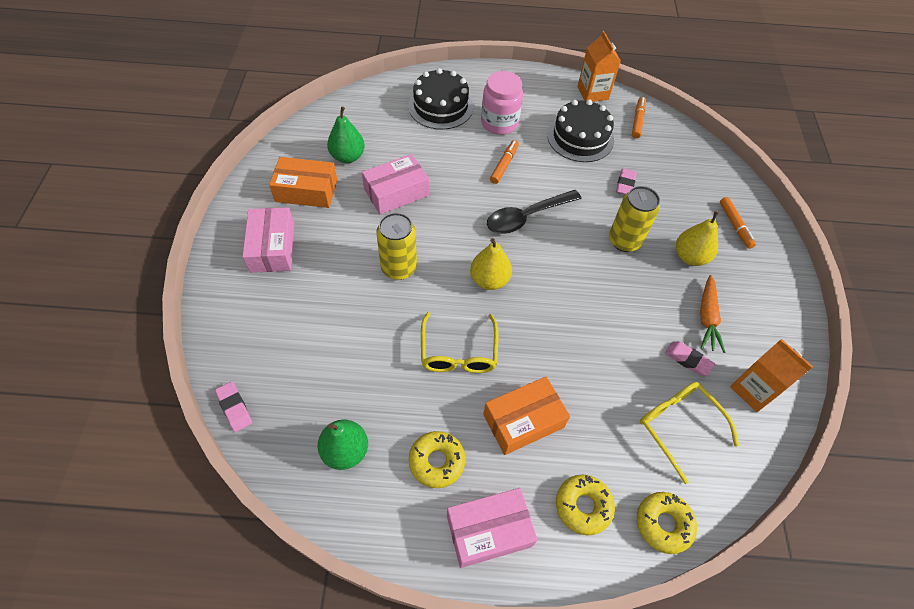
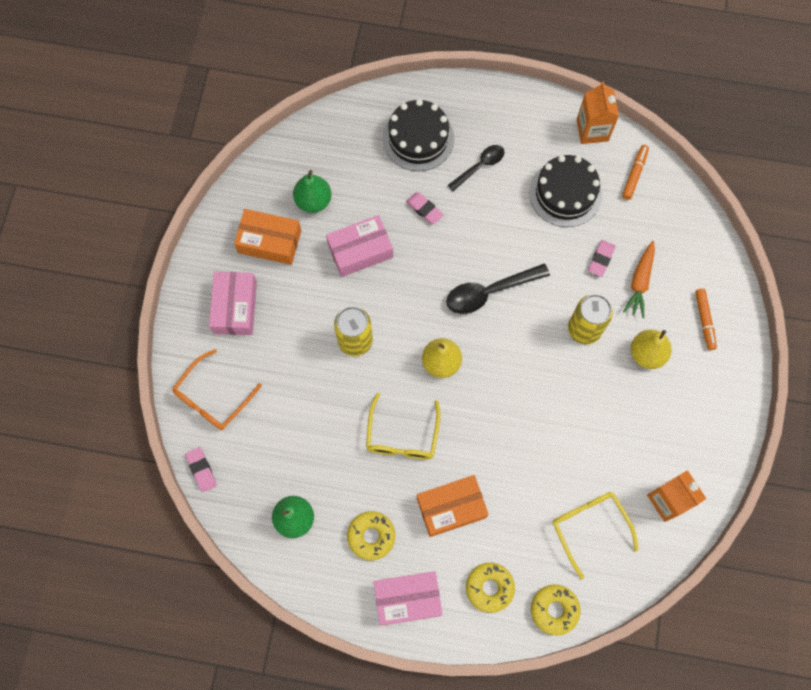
camera: 10 degrees right, 15 degrees up
pink jar [481,71,523,135] -> black spoon [448,145,504,191]
orange marker [490,140,519,184] -> none
pink eraser [665,341,715,376] -> pink eraser moved to [406,192,444,224]
orange carrot [700,275,726,353] -> orange carrot moved to [623,241,655,318]
none -> orange glasses [172,349,262,430]

